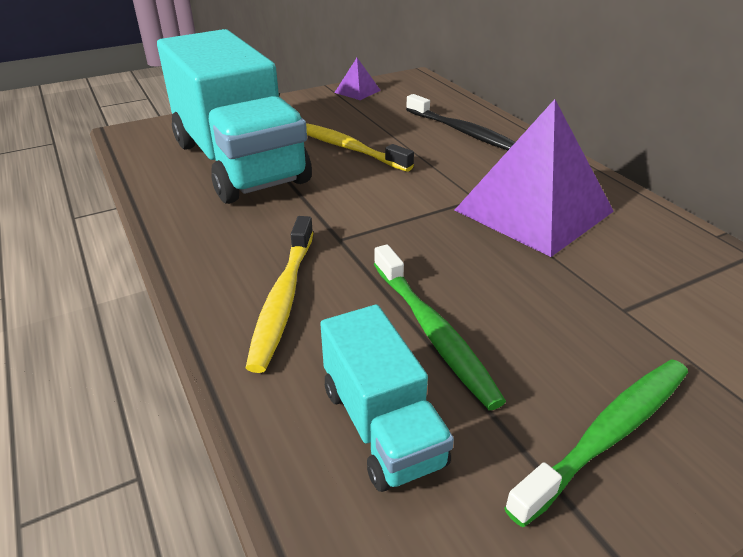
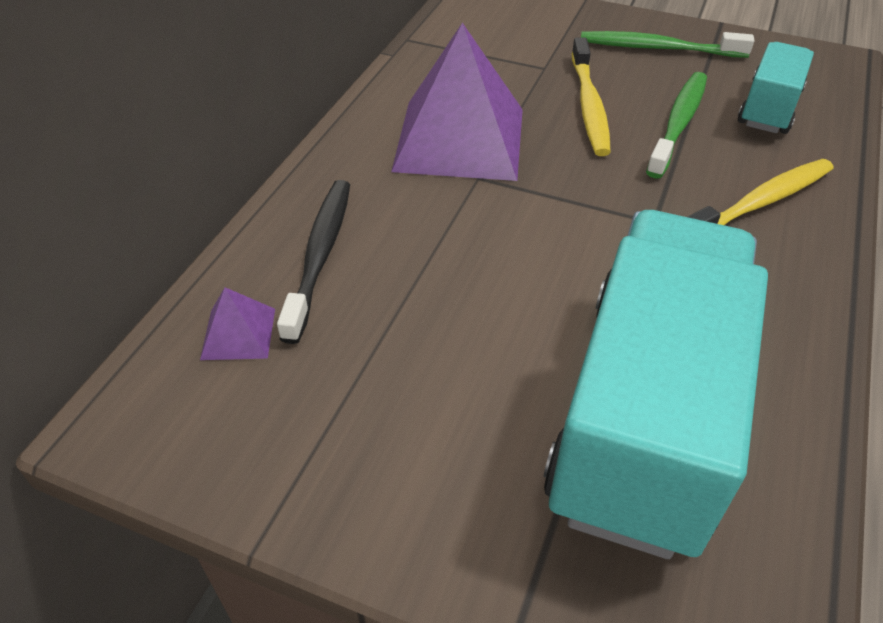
camera: 130 degrees left, 10 degrees up
yellow toothbrush [306,123,414,172] -> yellow toothbrush moved to [572,37,611,156]
purple pyramid [334,58,381,100] -> purple pyramid moved to [200,287,275,360]

